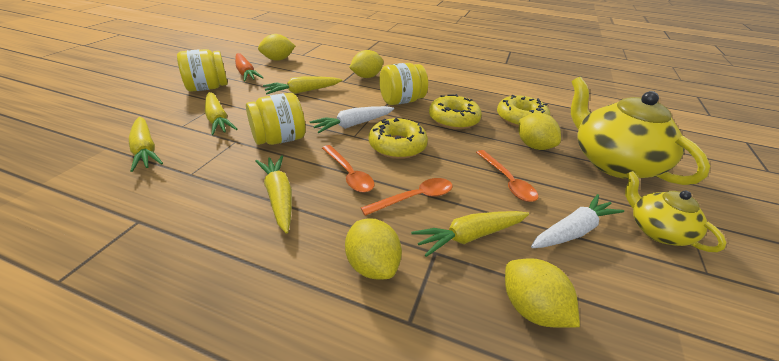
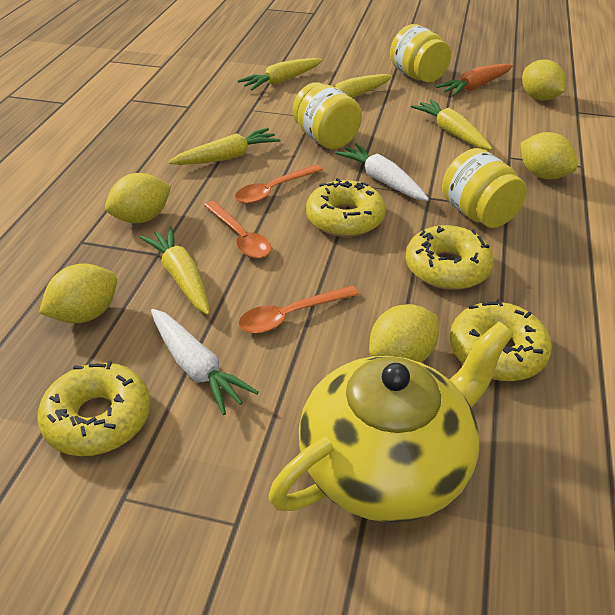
camera: 85 degrees right, 5 degrees up
yellow teapot [625,171,727,252] -> none
none -> yellow donut [38,361,151,456]

